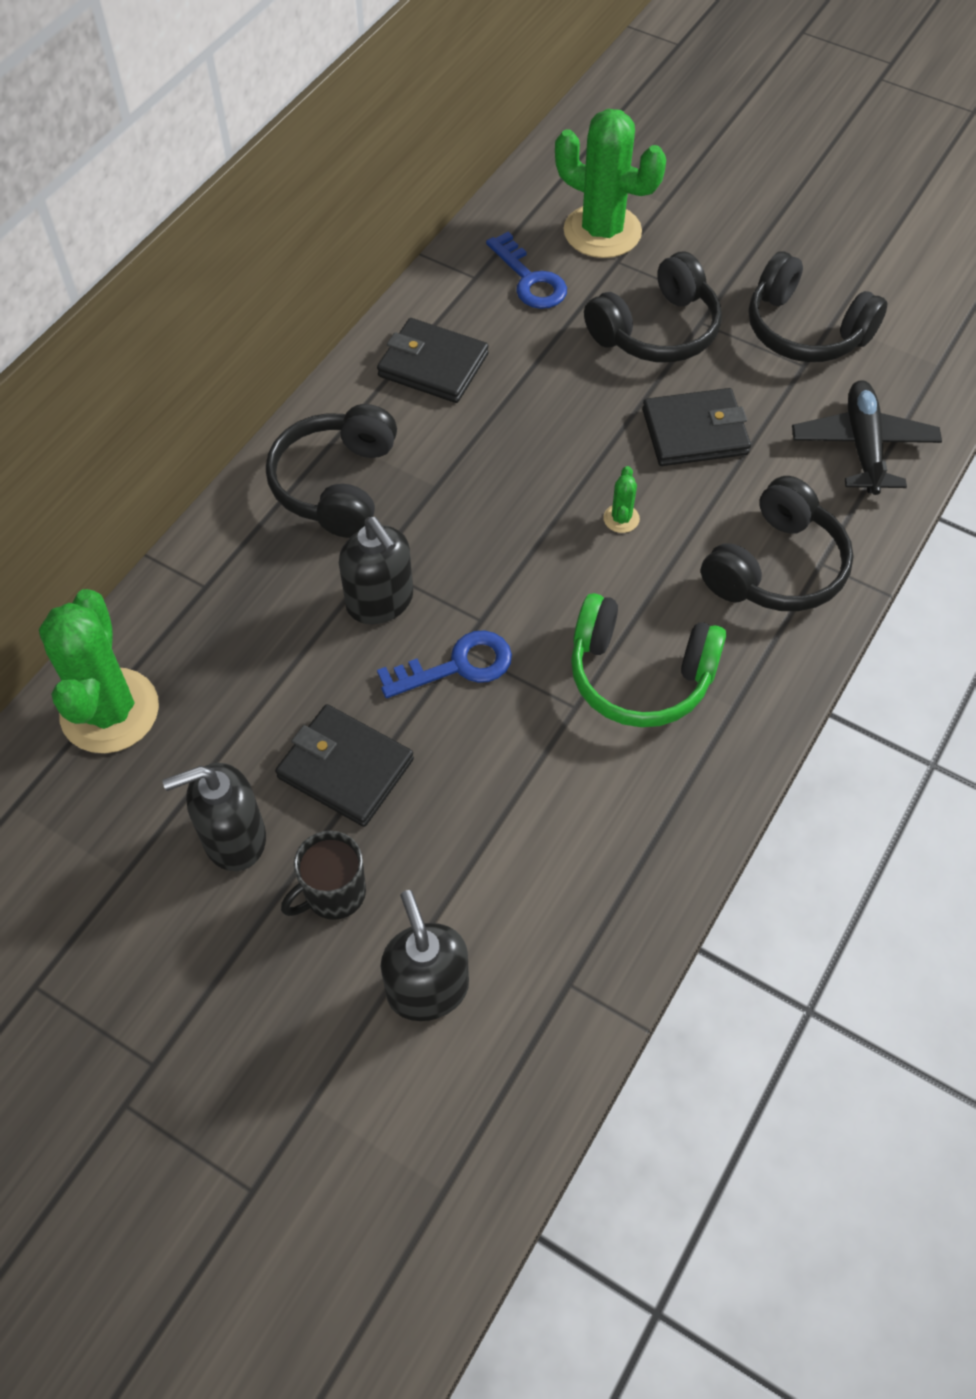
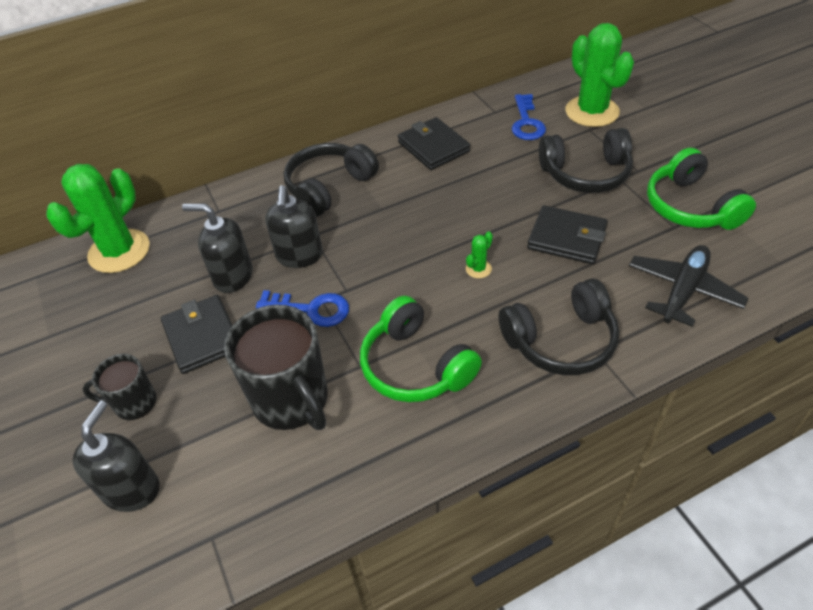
camera: 35 degrees right, 10 degrees down
black soap dispenser [162,763,266,871] -> black soap dispenser moved to [182,203,253,293]
black headphones [749,251,888,362] -> green headphones [647,148,756,230]
none -> black mug [224,305,328,430]

